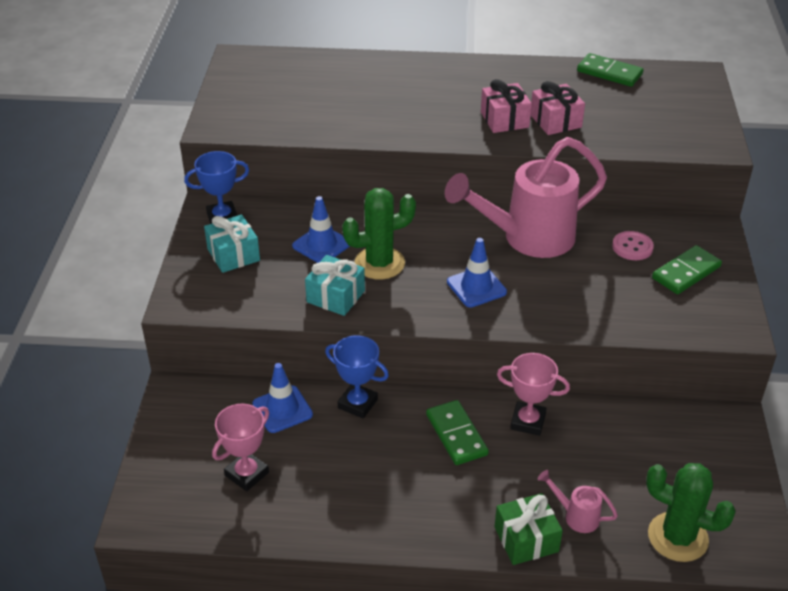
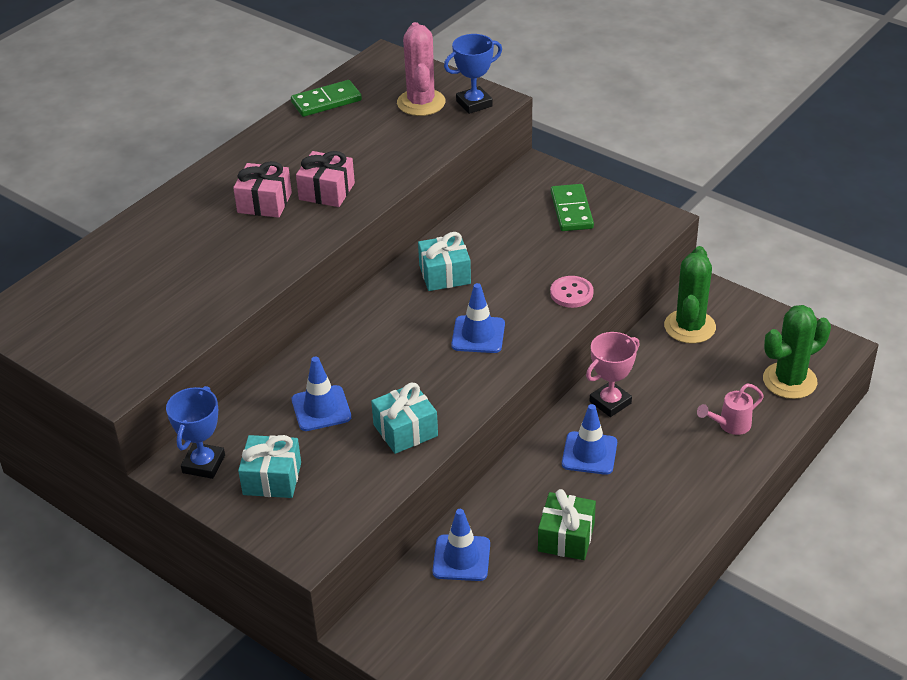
camera: 55 degrees left, 0 degrees up
pink trophy [212,403,269,491] -> none
blue trophy [325,335,389,419] -> blue trophy moved to [444,34,502,114]
green cactus [342,188,416,280] -> green cactus moved to [664,246,716,344]
green domino [426,400,489,465] -> blue traffic cone [562,404,617,475]
pink watering can [445,137,607,258] -> turquoise gift [418,232,471,291]
green gift [495,493,563,565] -> green gift moved to [538,489,596,560]
pink gift [531,81,585,135] -> pink gift moved to [233,161,292,218]
pink button [612,231,654,260] -> pink button moved to [550,276,594,308]
none -> pink cactus [397,22,445,116]

